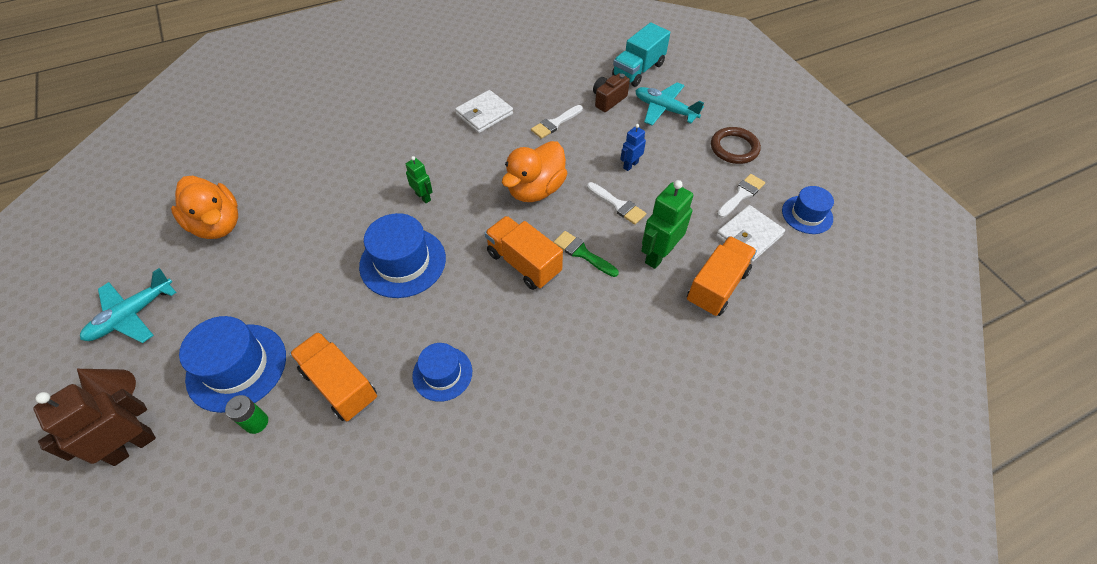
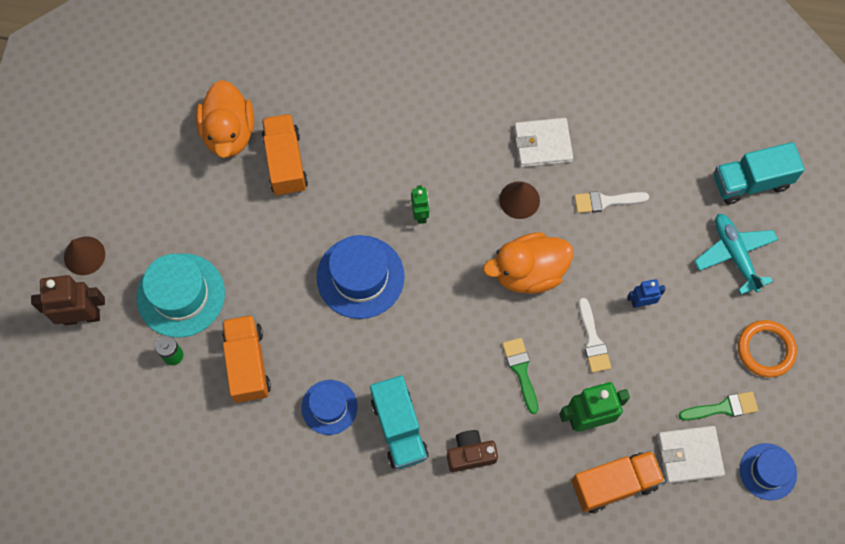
camera: 35 degrees right, 15 degrees up
turquoise plane [80,268,177,343] -> none
blue hat [179,316,286,413] -> turquoise hat [137,253,225,338]
orange truck [485,216,563,290] -> orange truck moved to [262,114,308,196]
brown camera [593,73,630,112] -> brown camera moved to [447,430,498,472]
brown ring [711,127,761,164] -> orange ring [738,320,797,377]
white brush [717,174,765,218] -> green brush [679,391,758,421]
none -> turquoise truck [370,375,429,469]
none -> brown cone [499,181,540,219]

